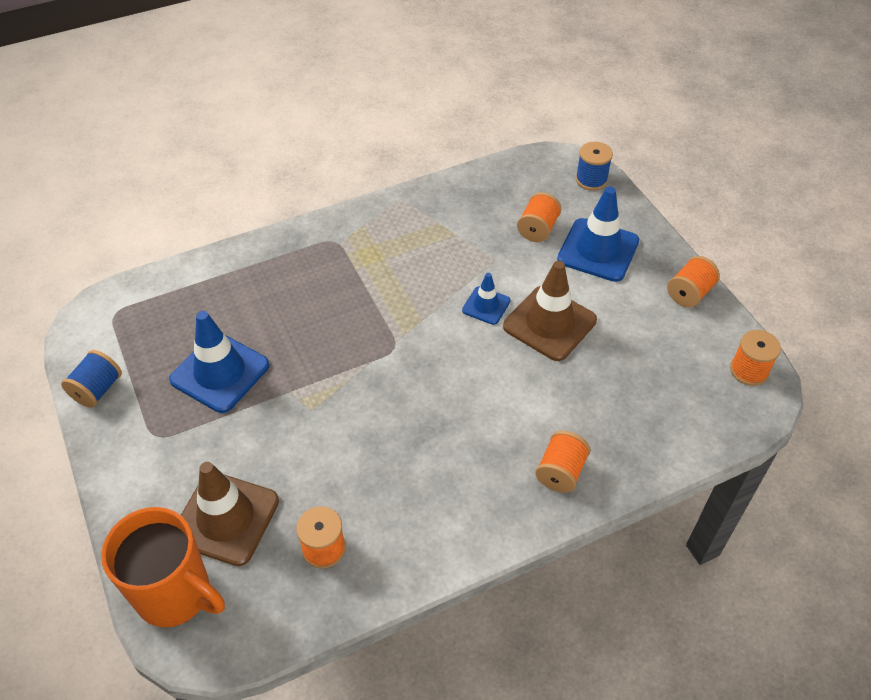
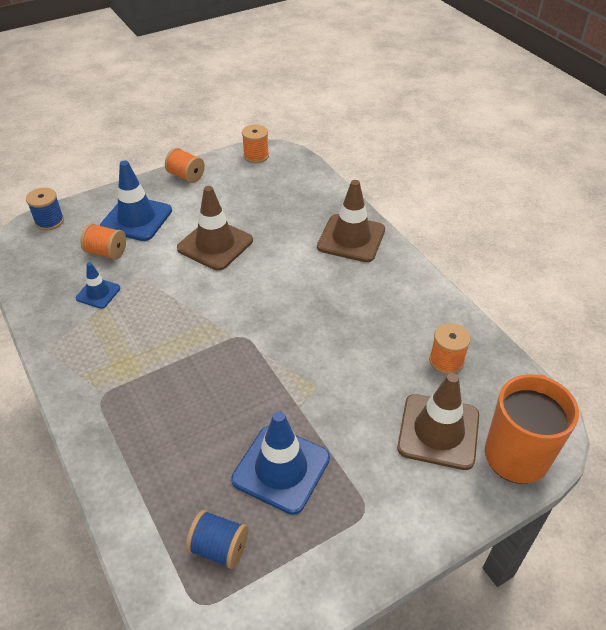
camera: 95 degrees left, 5 degrees down
blue spool [61,350,122,408] -> blue spool moved to [186,510,248,569]
blue traffic cone [462,273,510,325] -> blue traffic cone moved to [76,262,120,309]
orange spool [535,431,591,493] -> brown traffic cone [317,180,385,262]

